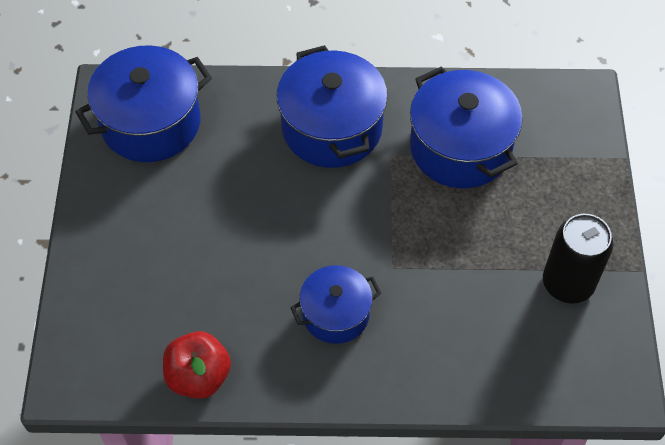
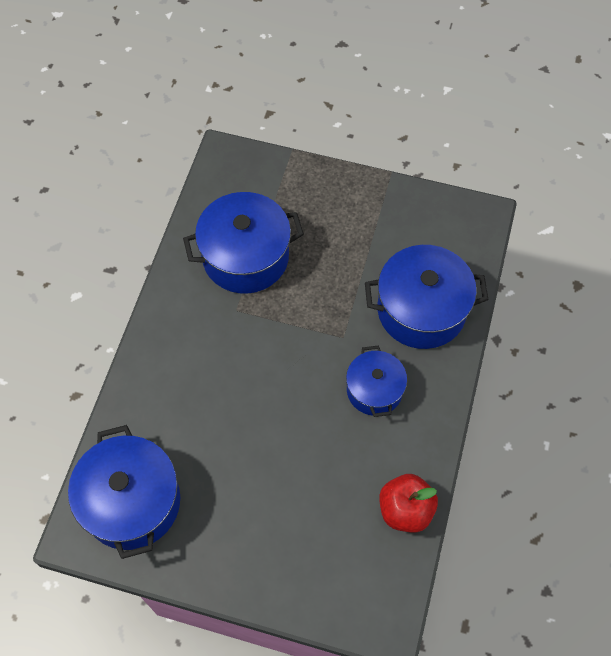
camera: 75 degrees left, 5 degrees up
blue pot [277,45,388,168] -> blue pot moved to [365,245,489,349]
black can [543,214,613,303] -> none

